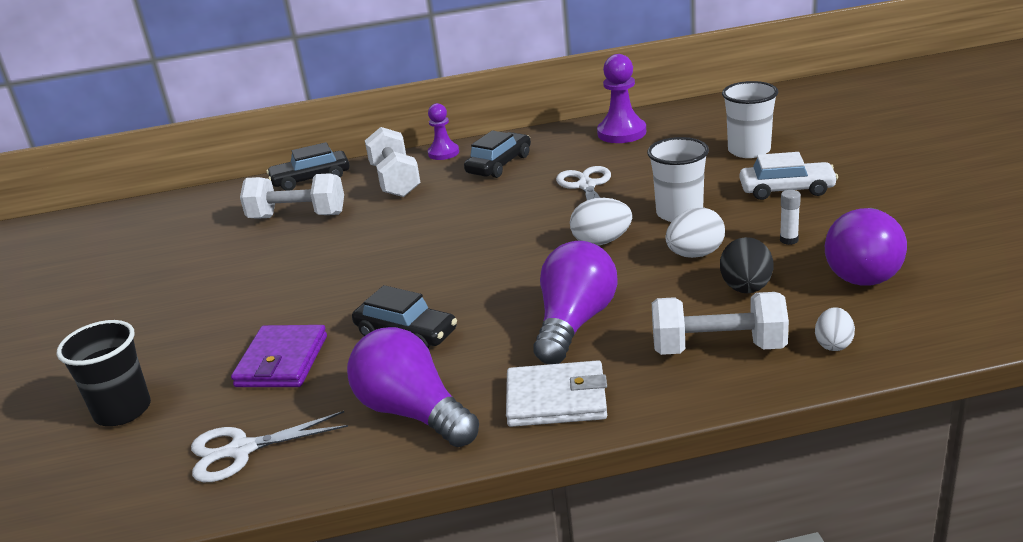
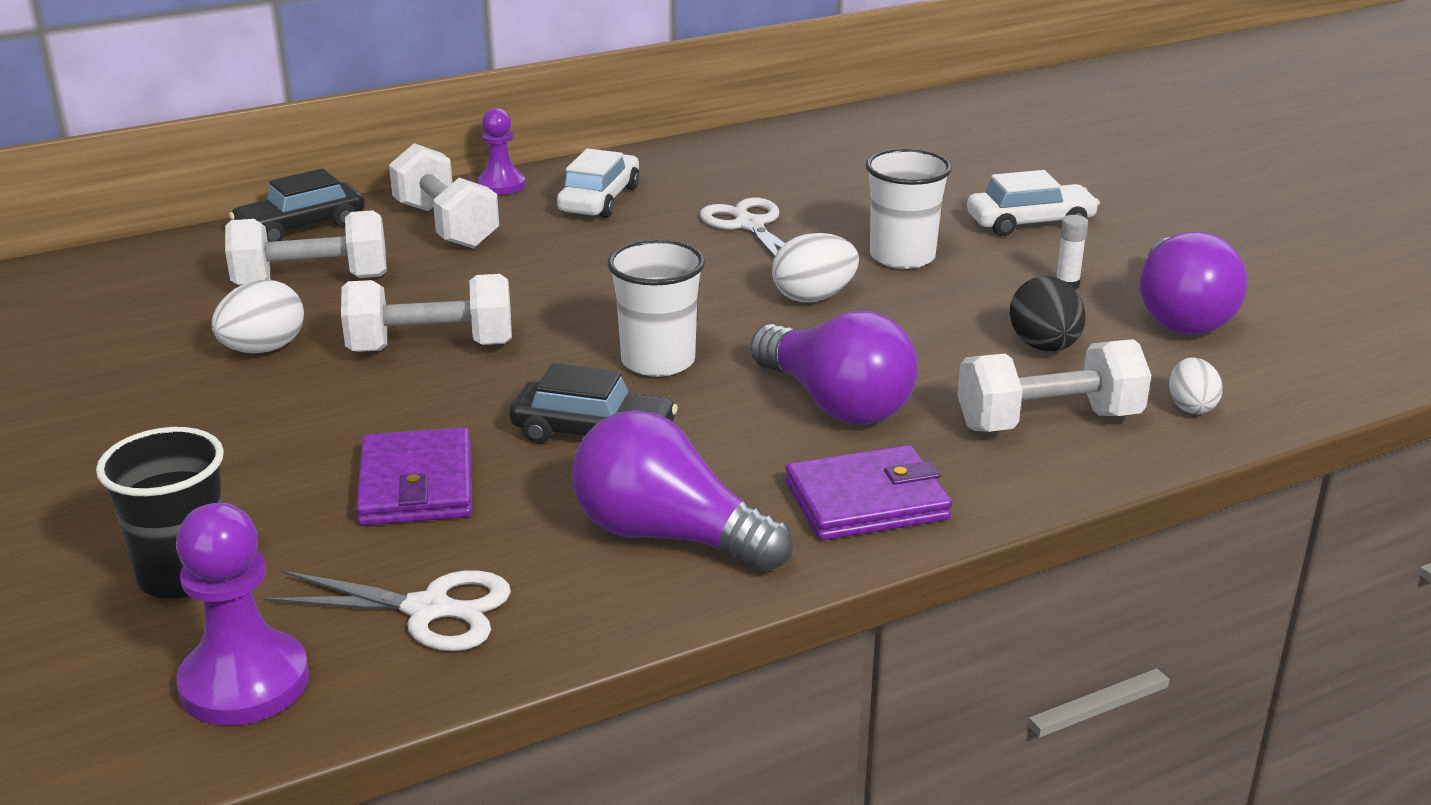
camera: 20 degrees left, 0 degrees up
white scissors [191,411,348,482] -> white scissors turned 135 degrees counterclockwise [264,570,511,651]
black car [464,131,531,178] -> white car [557,148,639,218]
white wallet [506,360,607,427] -> purple wallet [785,445,952,540]
purple light bulb [533,241,618,364] -> purple light bulb turned 135 degrees clockwise [750,311,918,425]
purple pawn [597,54,646,143] -> purple pawn moved to [176,503,309,726]
white egg [665,207,725,258] -> white egg moved to [211,279,304,354]
white cup [722,81,778,158] -> white cup moved to [607,240,705,377]
none -> white dumbbell [341,274,512,352]

